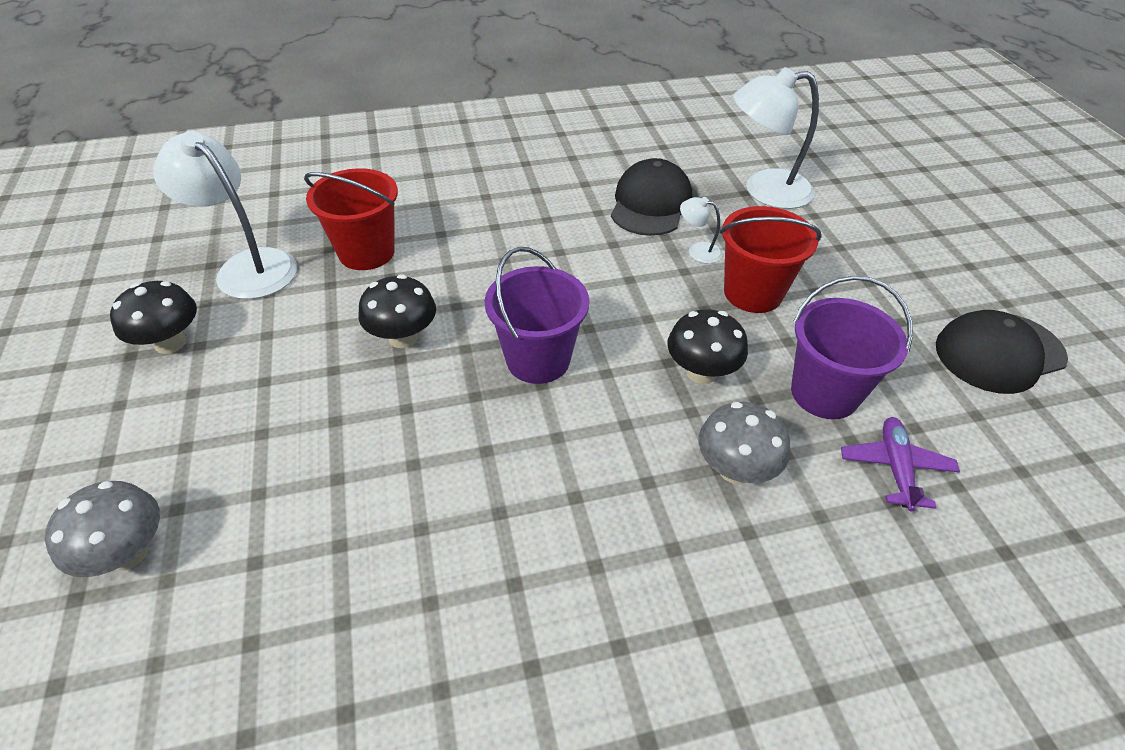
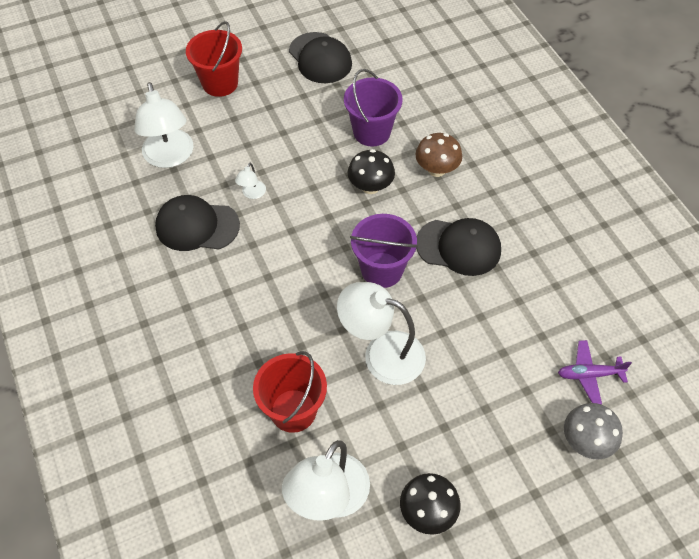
camera: 100 degrees left, 10 degrees up
black mushroom [359,274,436,348] -> white lamp [337,282,426,385]
grey mushroom [699,402,790,484] -> brown mushroom [415,133,462,177]
red bucket [720,206,822,313] -> red bucket moved to [186,21,242,97]
purple plane [841,417,960,512] -> purple plane moved to [558,340,632,404]
none -> black cap [416,218,501,276]

